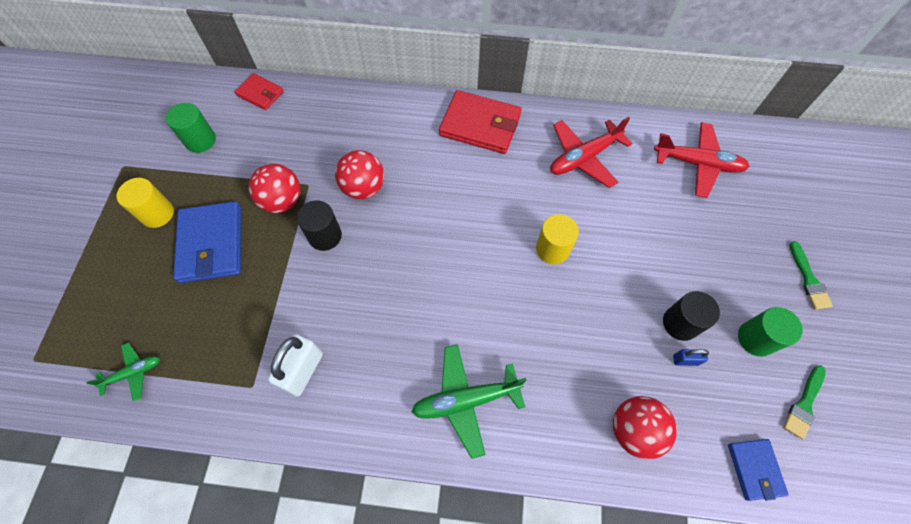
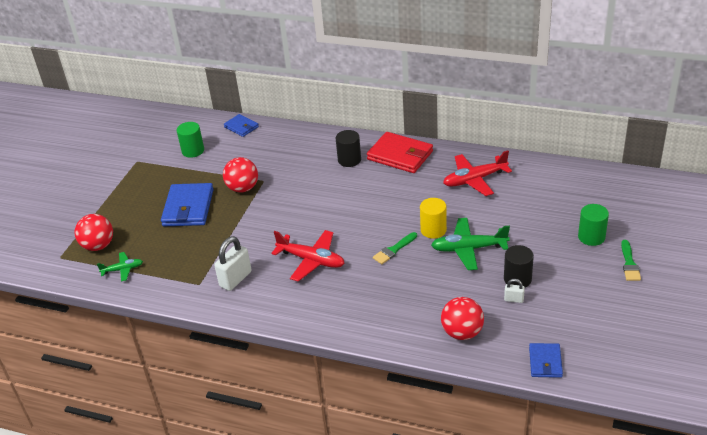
camera: 15 degrees right, 25 degrees down
yellow cylinder [116,178,174,228] -> none
red wallet [235,73,284,110] -> blue wallet [224,114,259,137]
black cylinder [297,201,342,251] -> black cylinder moved to [336,130,361,167]
red ball [335,150,384,199] -> red ball moved to [75,214,113,251]
green plane [411,344,527,459] -> green plane moved to [431,218,510,270]
red plane [654,122,750,198] -> red plane moved to [271,230,345,282]
blue padlock [673,349,709,366] -> white padlock [504,279,525,303]
green cylinder [738,307,803,357] -> green cylinder moved to [578,204,609,246]
green brush [783,365,826,440] -> green brush moved to [373,232,417,264]

